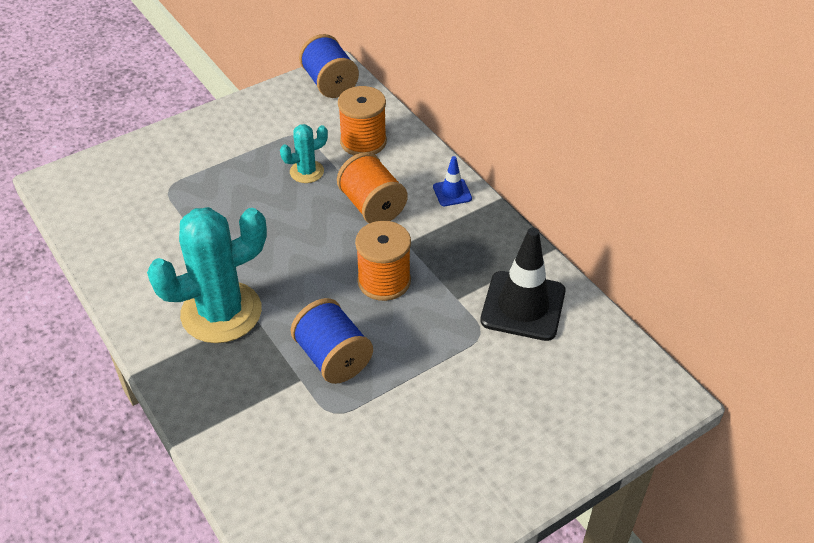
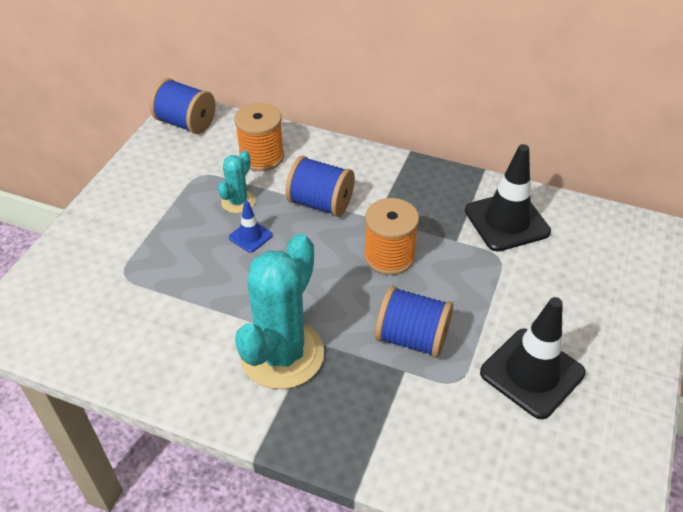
camera: 35 degrees left, 0 degrees up
orange spool [337,152,408,223] -> blue spool [285,156,355,217]
blue traffic cone [433,156,472,206] -> blue traffic cone moved to [229,201,273,253]
none -> black traffic cone [480,297,586,419]

